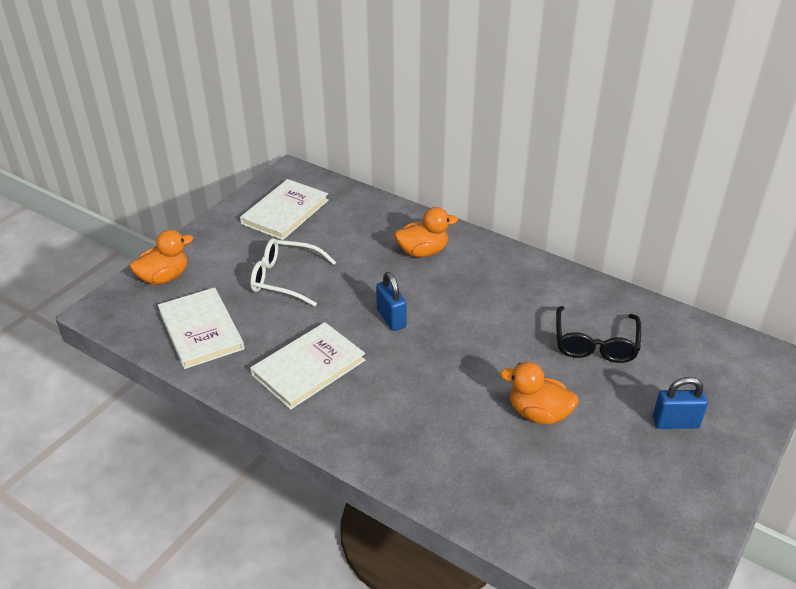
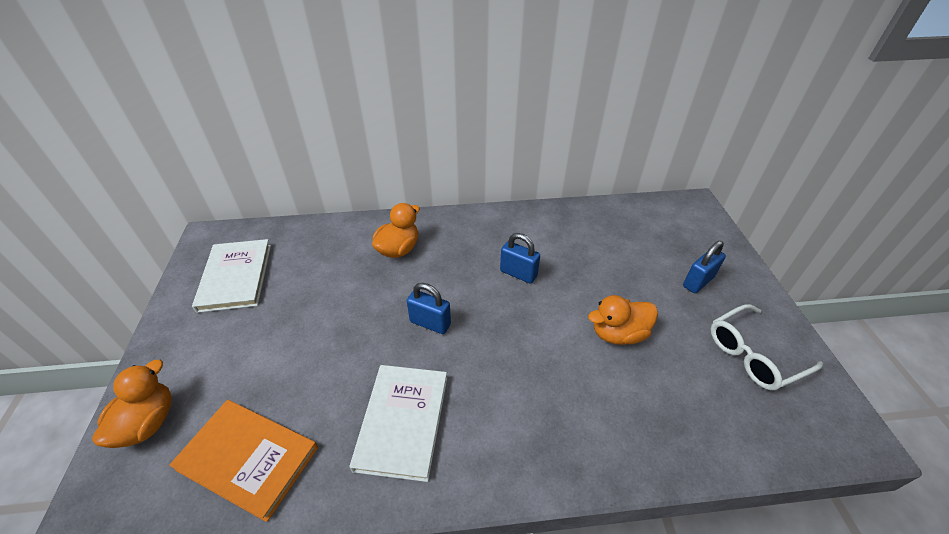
camera: 40 degrees left, 5 degrees up
white book [158,287,244,369] -> orange book [169,400,318,522]
white glasses [250,238,336,307] -> white glasses moved to [711,304,823,390]
black glasses [556,306,641,363] -> none
none -> blue padlock [500,233,540,284]

